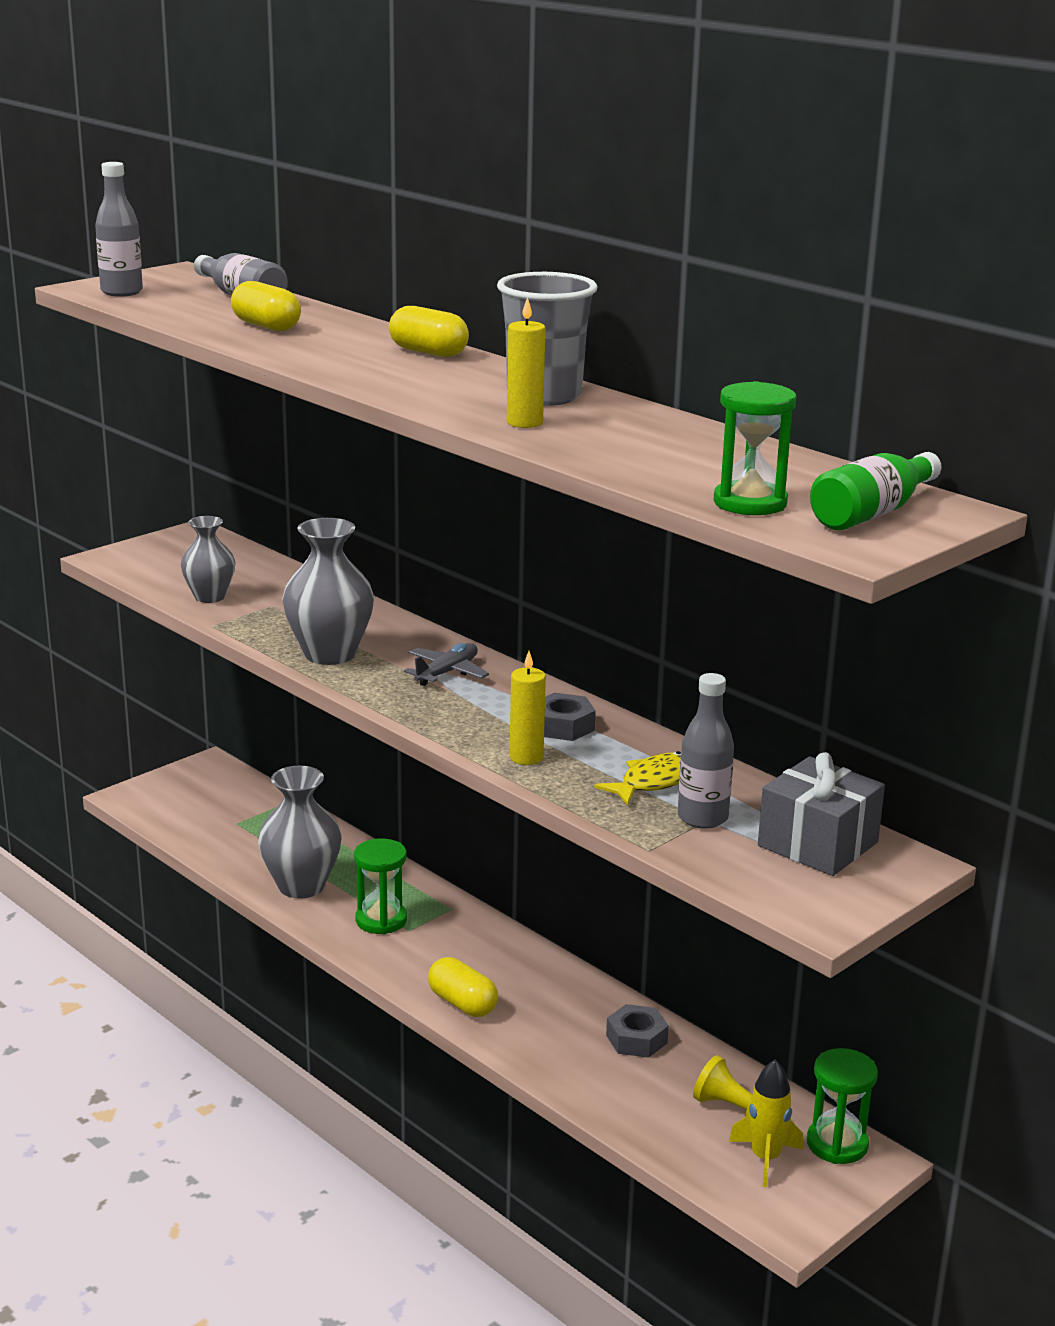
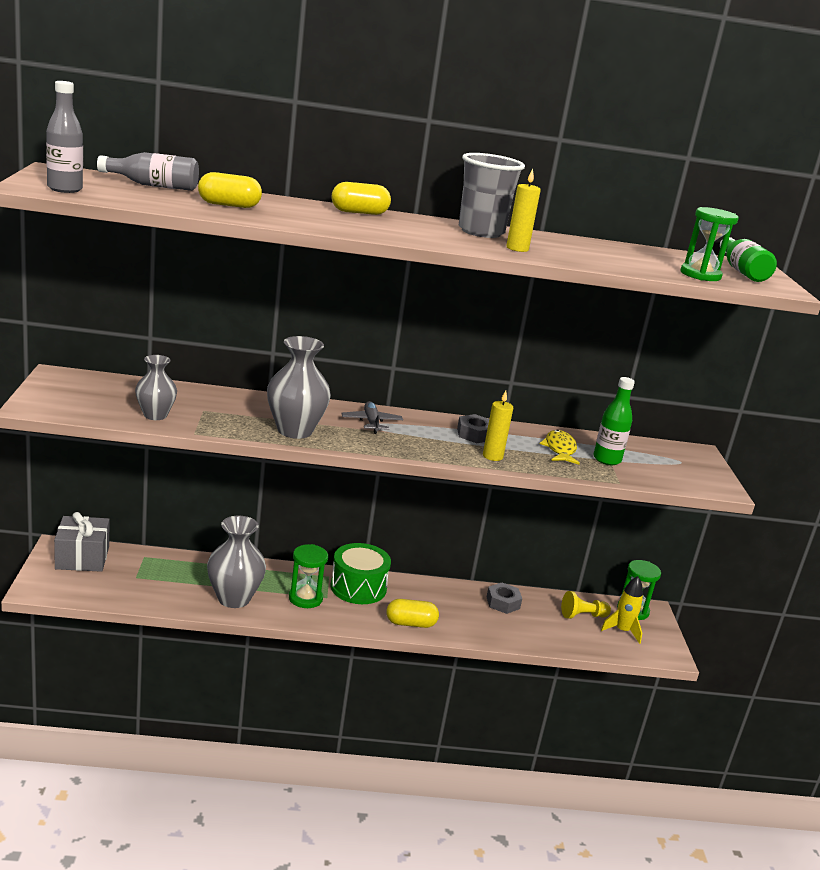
camera: 50 degrees left, 0 degrees up
grey bottle [678,673,734,829] -> green bottle [593,377,635,465]
grey gift [758,752,885,876] -> grey gift moved to [54,512,110,572]
none -> green drum [331,543,391,604]

